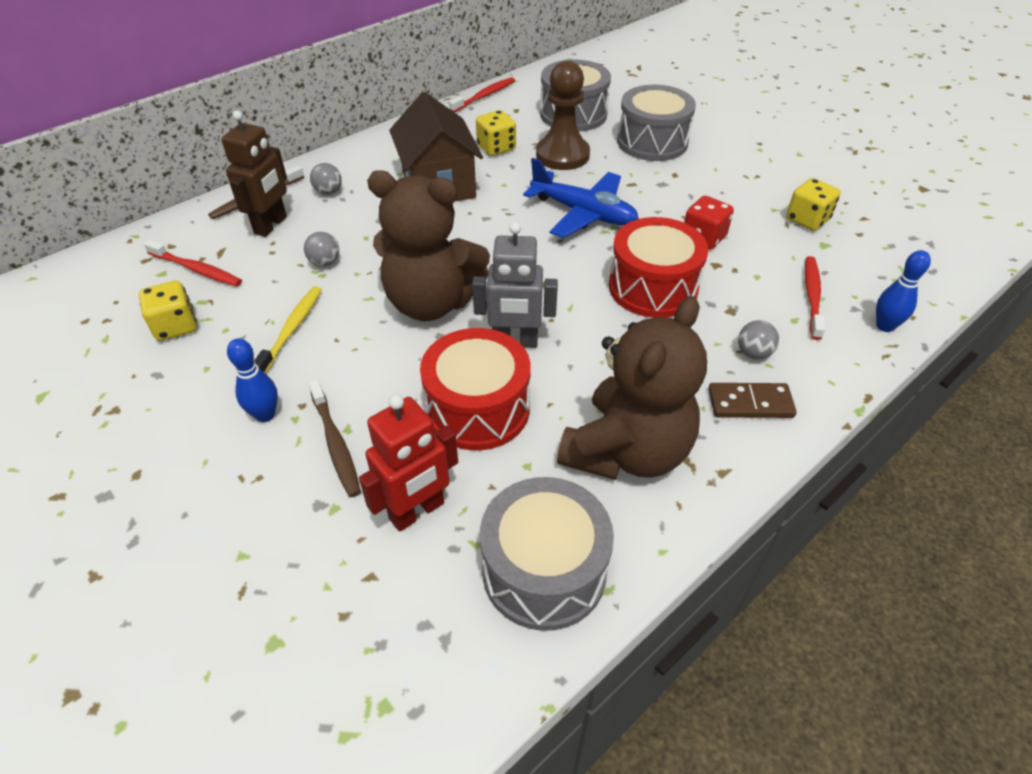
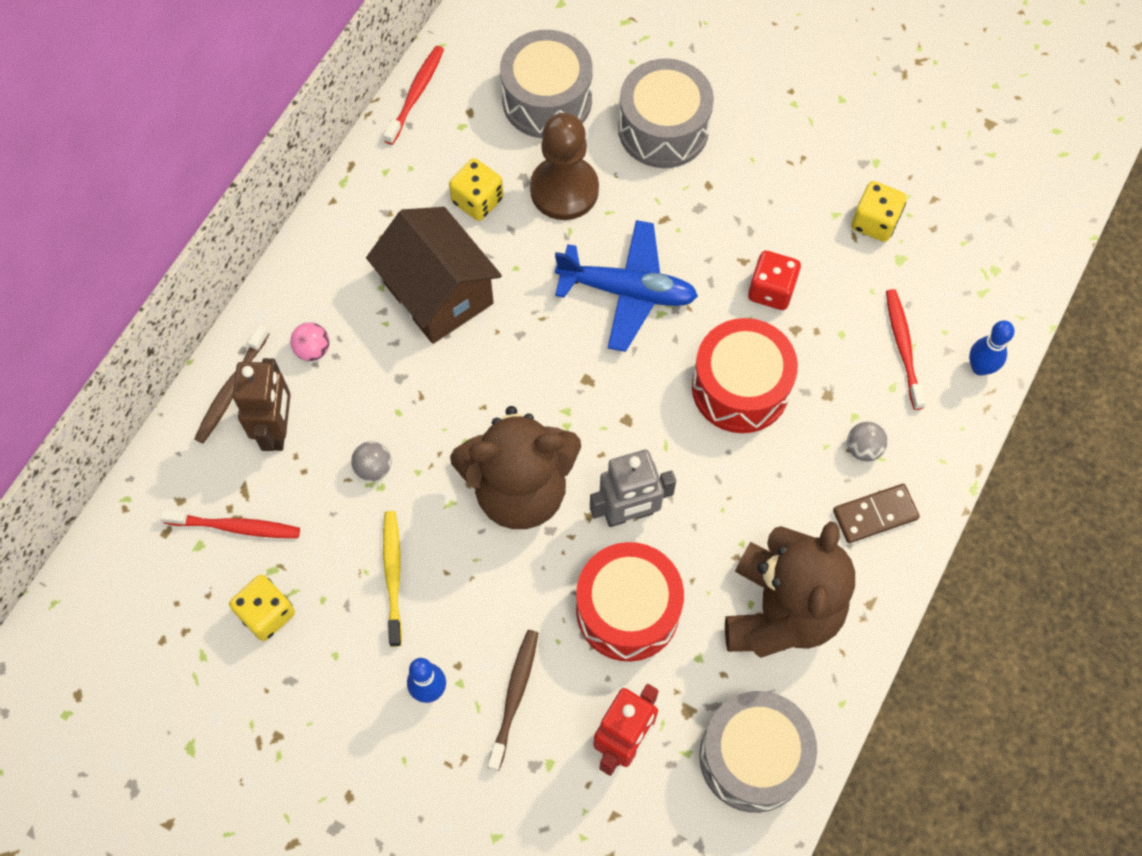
camera: 20 degrees left, 20 degrees up
brown toothbrush [309,380,361,497] -> brown toothbrush turned 120 degrees counterclockwise [488,630,538,771]
grey ball [310,163,342,195] -> pink ball [290,323,329,361]

